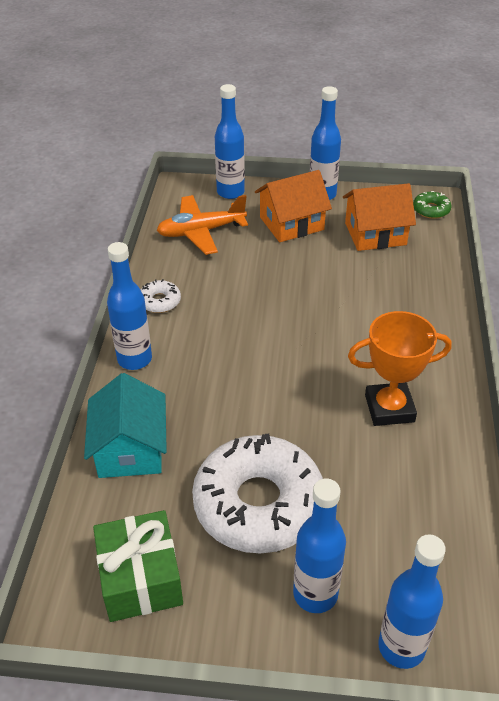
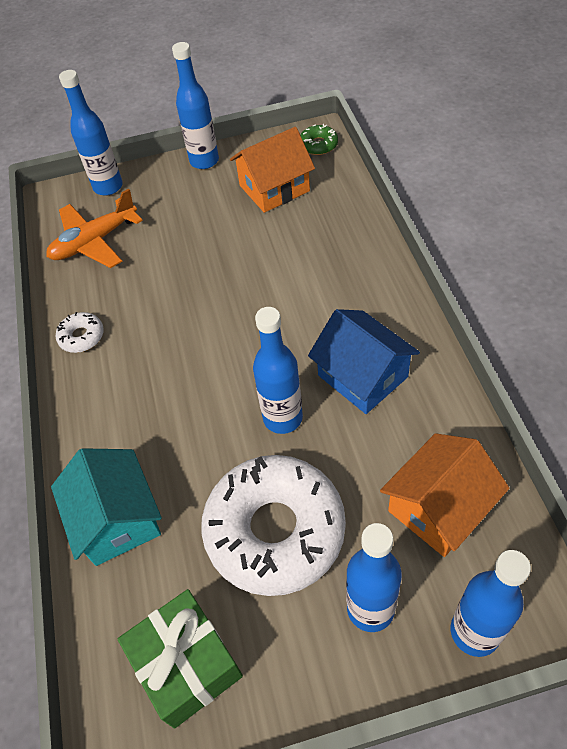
camera: 15 degrees left, 10 degrees up
blue bottle [107,242,152,370] -> blue bottle moved to [253,307,303,434]
orange house [255,170,332,242] -> orange house moved to [380,433,509,557]
orange trophy [348,311,452,426] -> blue house [308,309,420,414]

